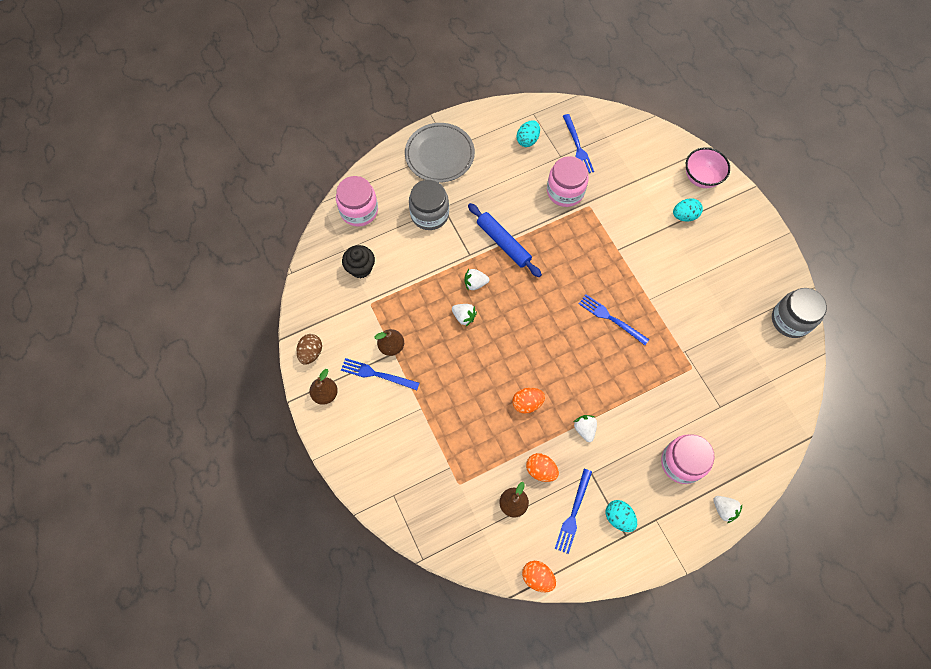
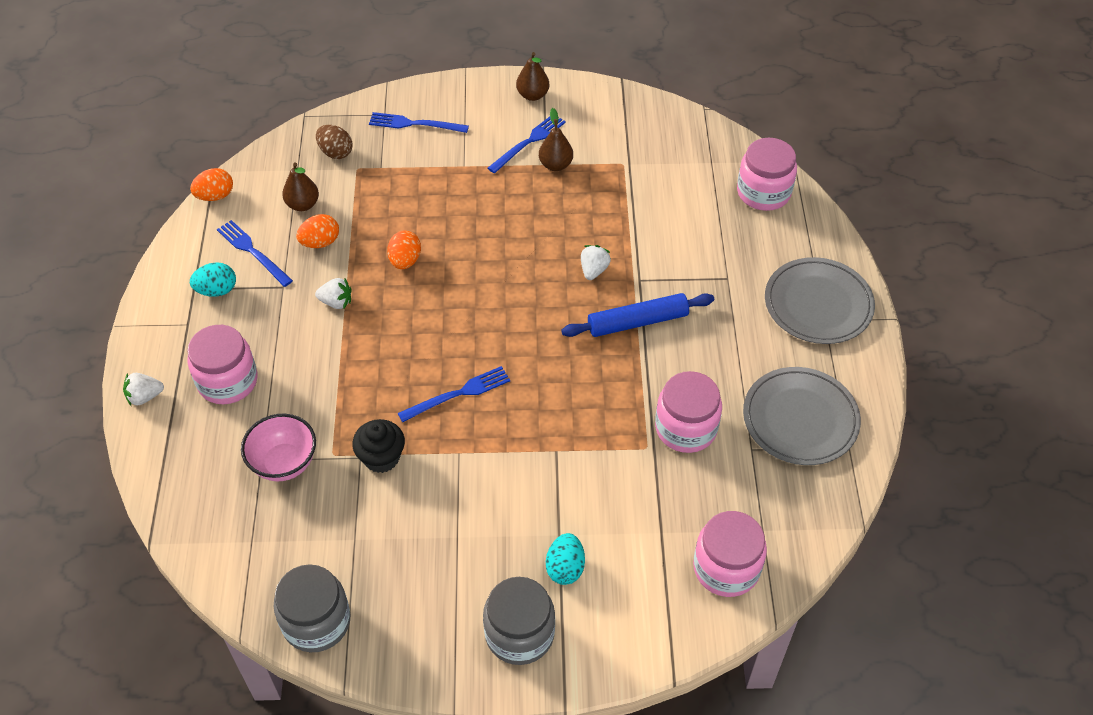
camera: 115 degrees right, 15 degrees down
brown egg [296,334,322,365] -> brown egg moved to [316,125,352,159]
black cupcake [342,245,375,278] -> black cupcake moved to [352,419,405,473]
grey jar [409,180,449,230] -> grey jar moved to [483,577,555,665]
white strawberry [452,304,477,326] -> none
turquoise egg [517,120,540,147] -> grey plate [743,367,861,465]
blue fork [563,114,594,173] -> blue fork moved to [369,112,469,133]
pink bowl [686,147,730,188] -> pink bowl moved to [241,414,316,481]
none -> pink jar [693,511,767,597]

